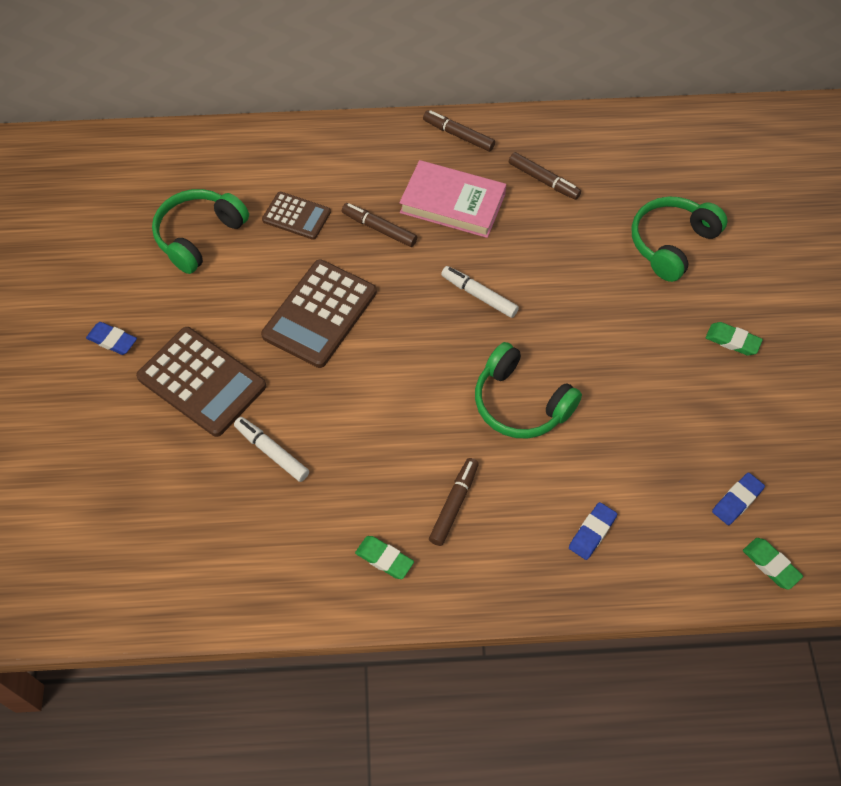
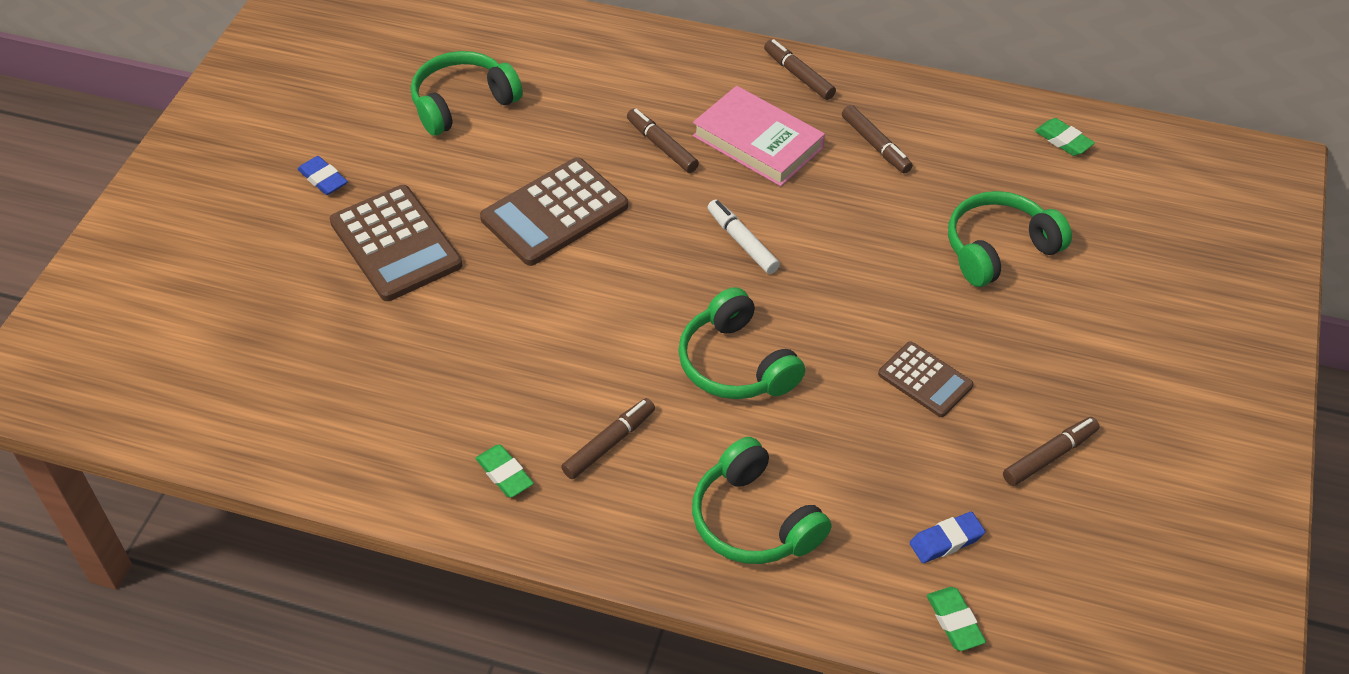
camera: 20 degrees right, 10 degrees down
white marker [234,417,309,482] -> none
brown calculator [262,192,331,240] -> brown calculator moved to [878,341,974,417]
blue eraser [569,502,617,560] -> green headphones [692,437,832,564]
green eraser [706,322,763,356] -> green eraser moved to [1035,118,1095,156]
none -> brown marker [1003,417,1100,486]

